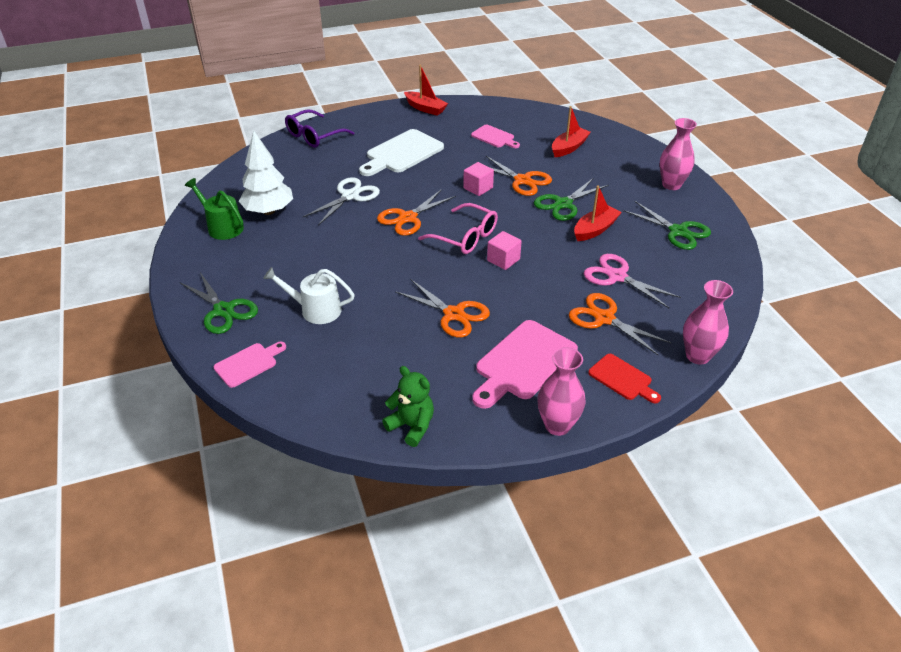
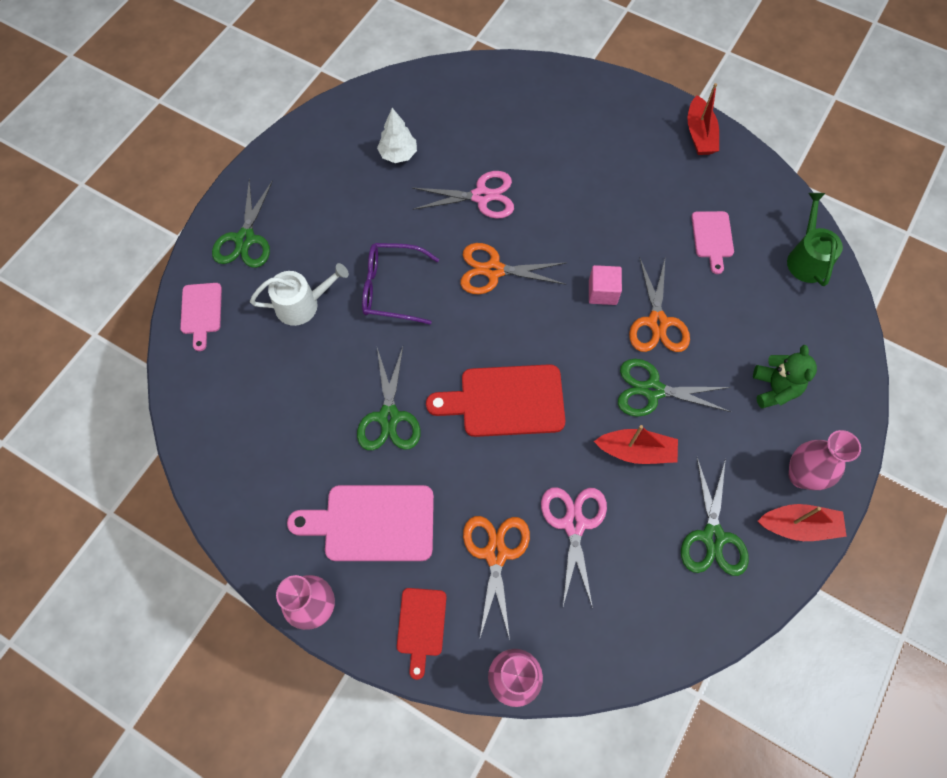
camera: 50 degrees right, 25 degrees up
green watering can [185,178,244,240] -> green watering can moved to [787,193,843,286]
pink cutting board [214,342,286,388] -> pink cutting board turned 75 degrees clockwise [180,283,222,351]
white tree [239,130,293,215] -> white tree [377,108,417,163], size x0.64
white watering can [263,267,355,324] -> white watering can turned 105 degrees clockwise [250,263,349,326]
purple glasses [285,109,354,148] -> purple glasses moved to [362,243,439,325]
white scissors [303,177,380,226] -> pink scissors [413,171,514,219]
white cutting board [359,129,444,176] -> none
green teddy bear [382,366,434,447] -> green teddy bear moved to [753,345,817,408]
orange scissors [395,279,490,338] -> green scissors [357,347,421,450]
pink glasses [418,203,498,254] -> none
pink cube [487,231,522,270] -> red cutting board [426,364,565,437]
red boat [552,106,591,157] -> red boat moved to [758,504,847,541]

